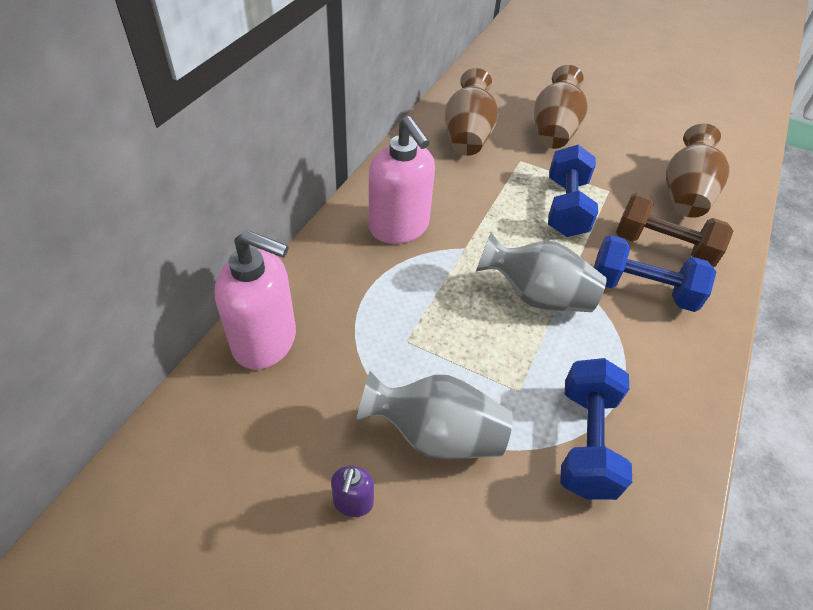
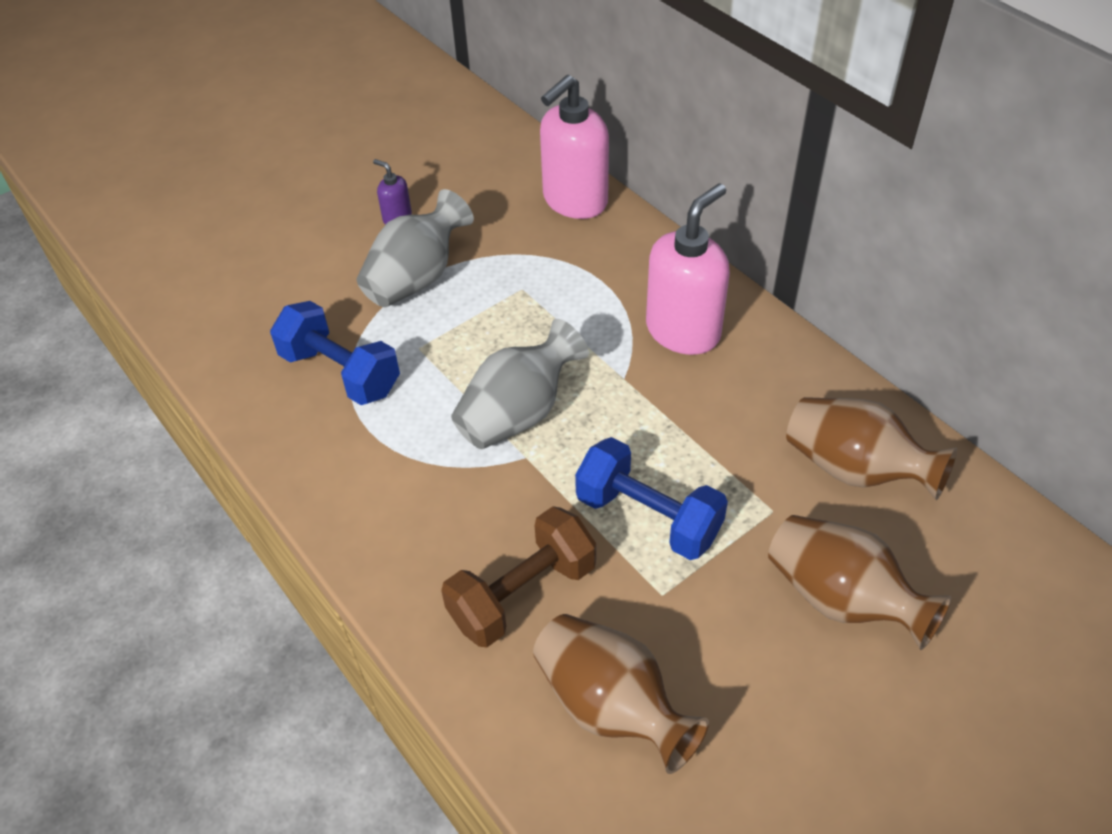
camera: 120 degrees right, 0 degrees up
pink soap dispenser [369,116,435,244] -> pink soap dispenser turned 135 degrees clockwise [646,183,730,355]
blue dumbbell [594,235,716,312] -> none

